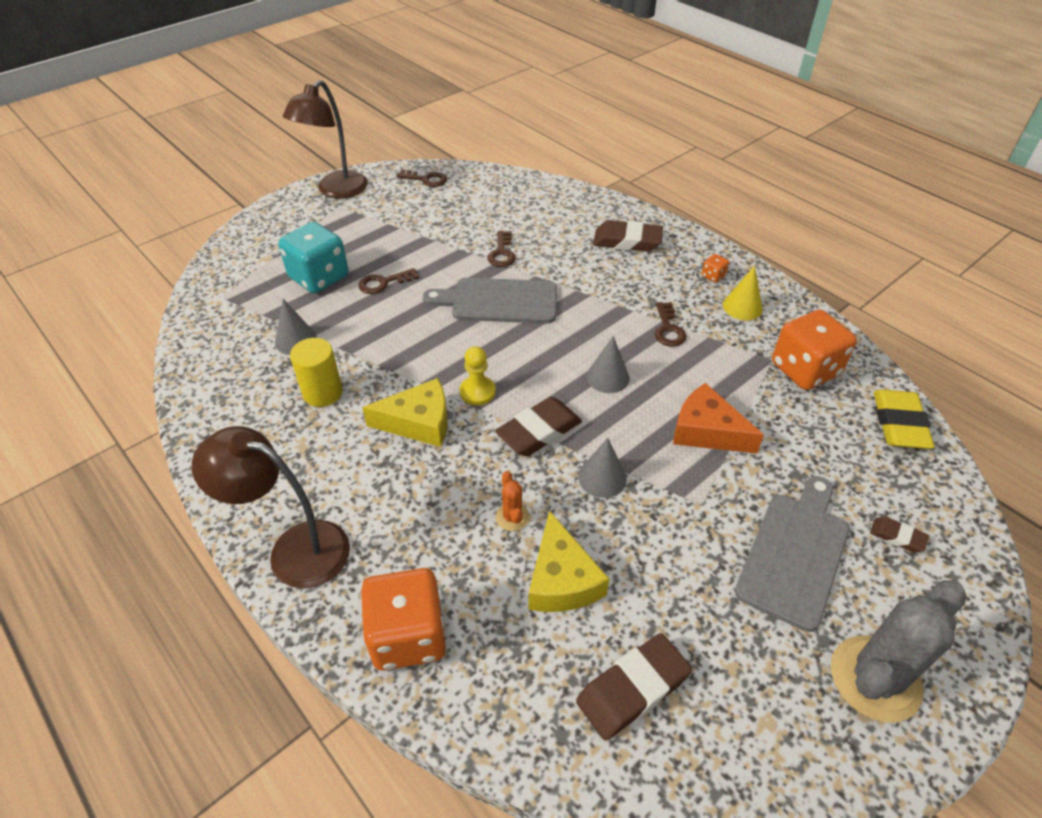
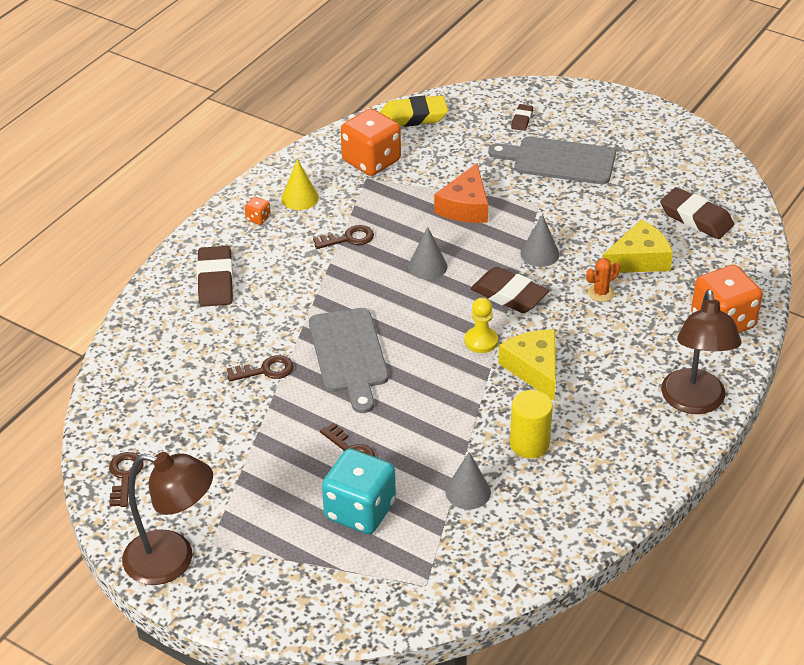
camera: 105 degrees left, 5 degrees down
grey cactus [831,580,966,723] -> none

